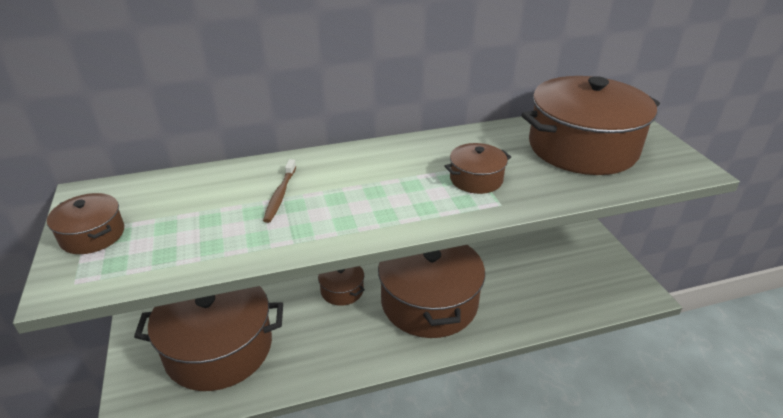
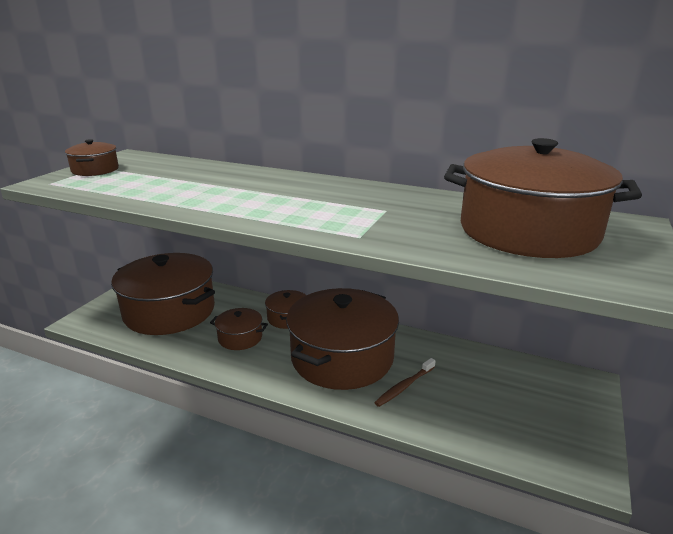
camera: 40 degrees right, 10 degrees down
brown toothbrush [263,159,296,223] -> brown toothbrush moved to [374,358,435,407]
brown pot [444,143,511,194] -> brown pot moved to [210,308,268,350]

